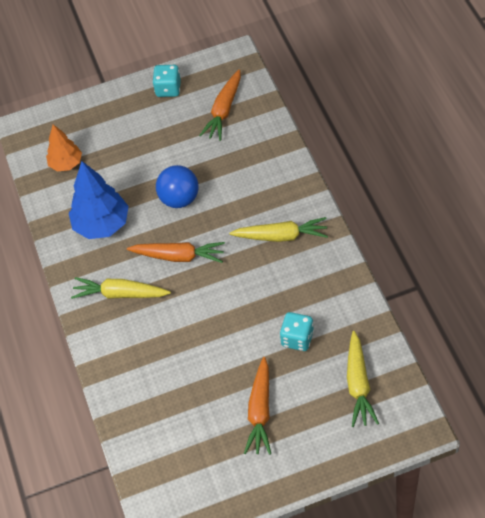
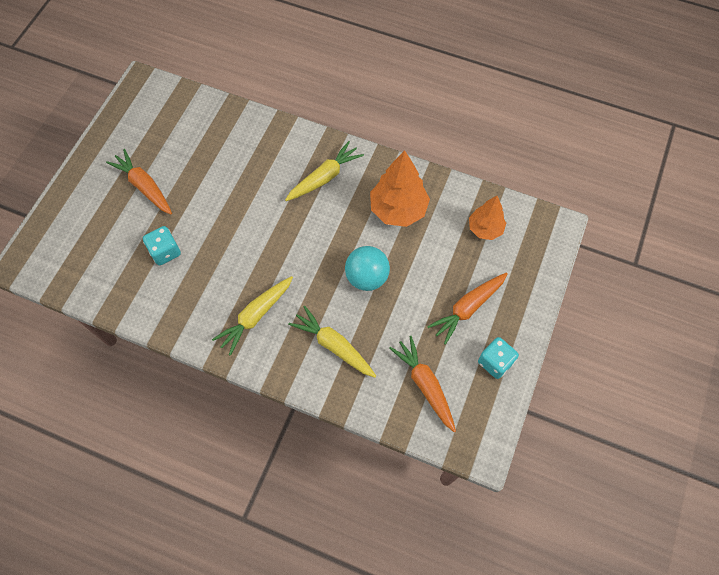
camera: 125 degrees right, 10 degrees up
blue tree [69,161,129,239] -> orange tree [370,150,430,227]
orange carrot [127,242,225,263] -> orange carrot moved to [427,273,508,345]
blue ball [156,165,199,208] -> turquoise ball [345,246,390,291]
yellow carrot [347,331,379,427] -> yellow carrot moved to [288,306,376,378]

